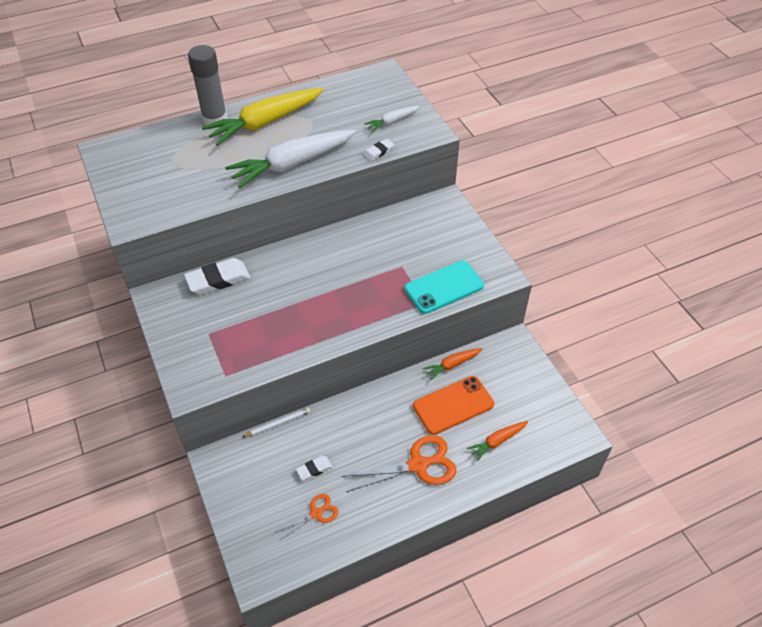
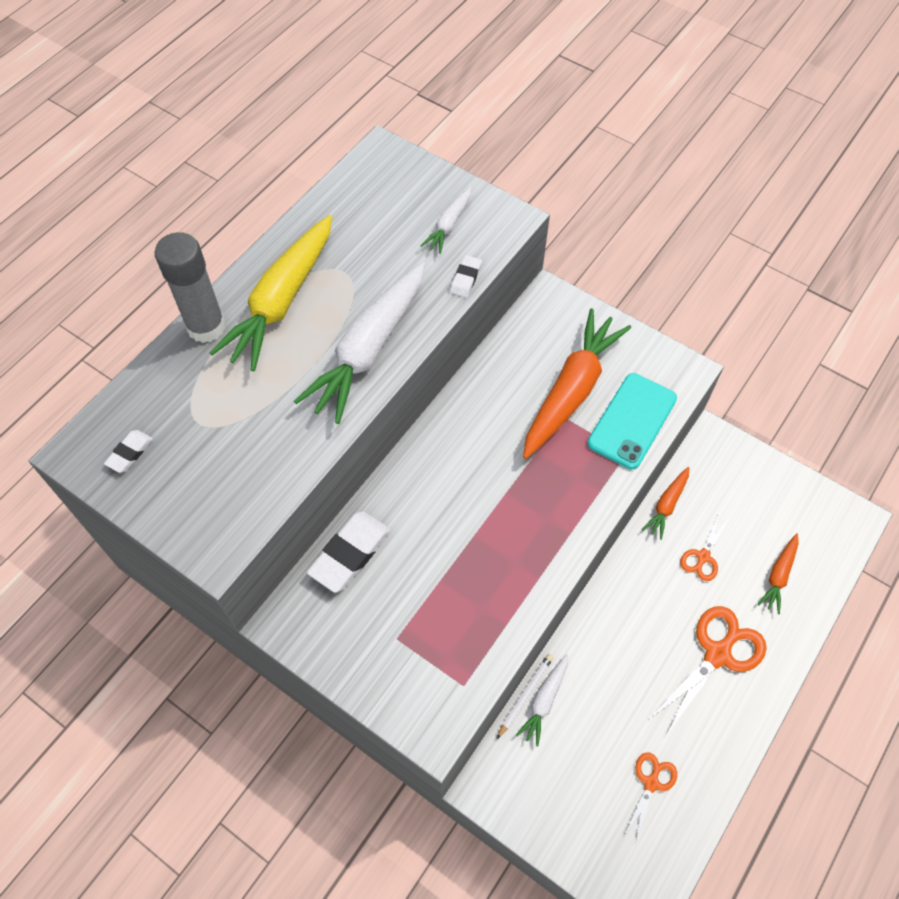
camera: 30 degrees left, 10 degrees up
white eraser [296,456,333,481] -> white eraser moved to [104,430,153,473]
orange phone [413,376,494,435] -> orange scissors [680,514,730,581]
none -> white carrot [516,654,568,746]
none -> orange carrot [523,308,631,459]

